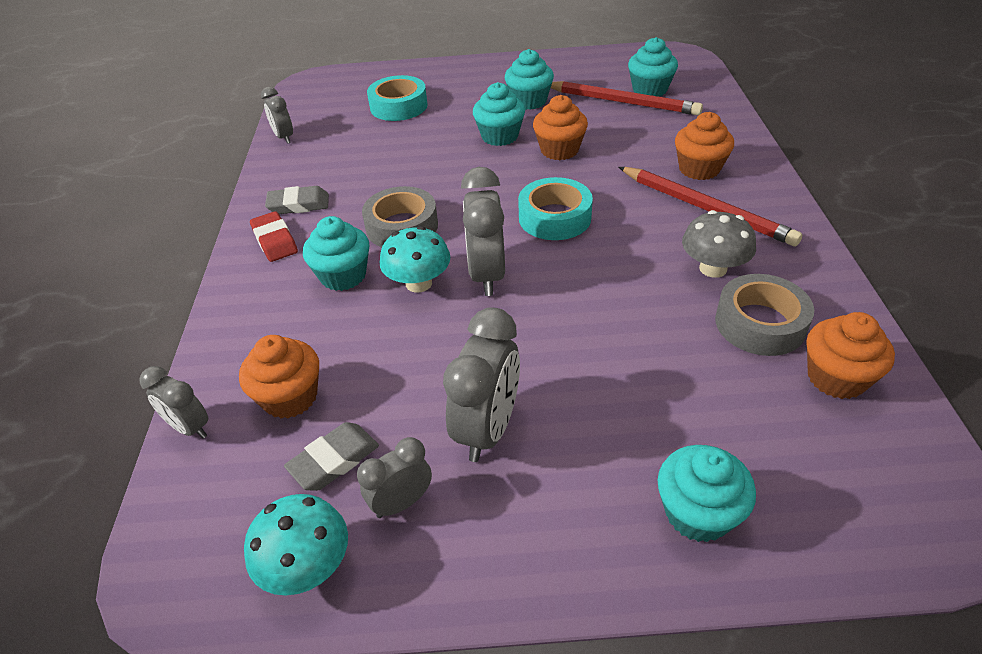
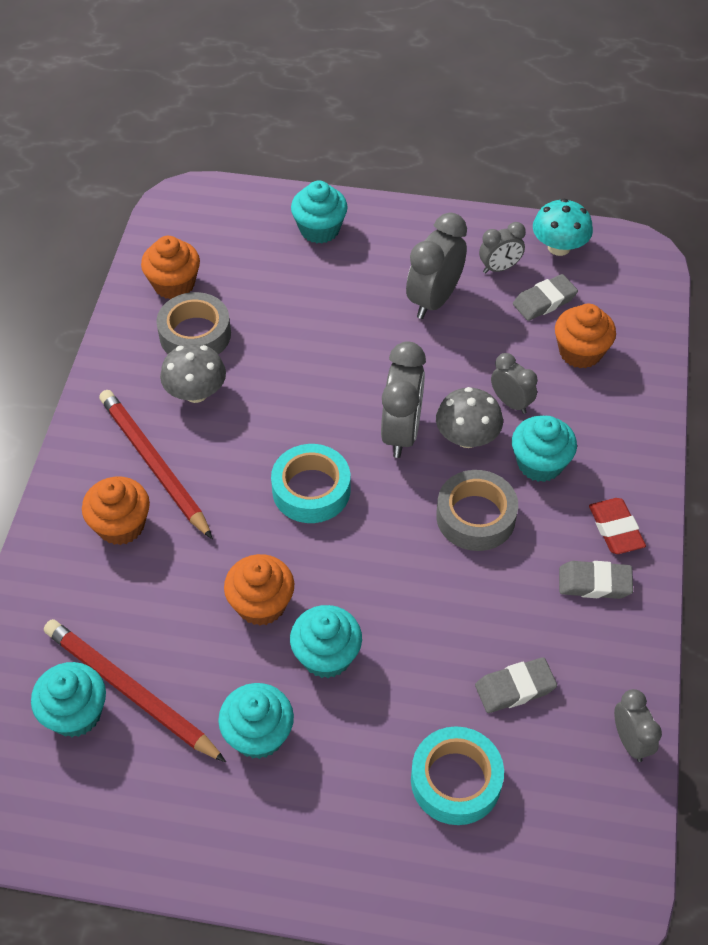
camera: 170 degrees left, 10 degrees up
grey clock [139,366,208,439] -> grey clock moved to [491,353,538,414]
turquoise mushroom [380,226,450,293] -> grey mushroom [436,387,503,448]
none -> grey eraser [475,657,557,713]

